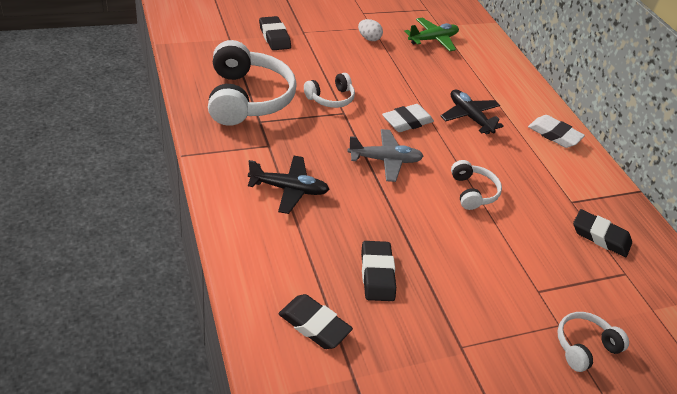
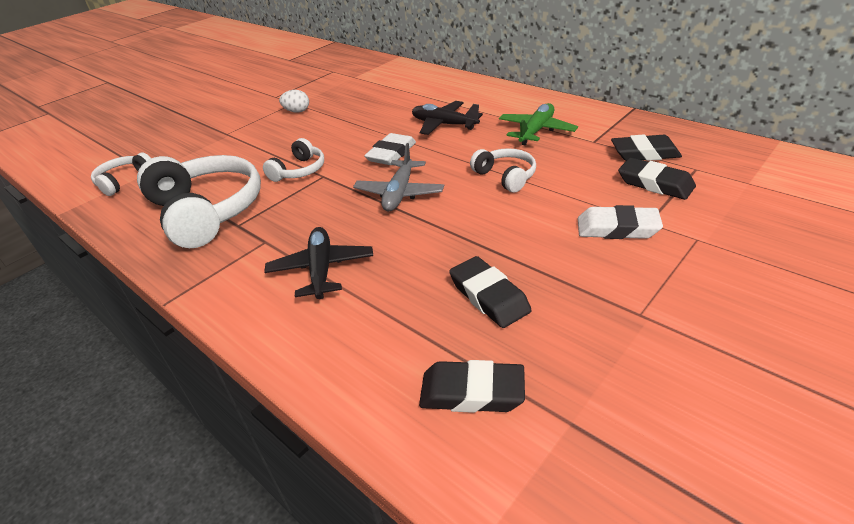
camera: 20 degrees left, 5 degrees down
black plane [248,156,330,214] -> black plane turned 75 degrees counterclockwise [264,227,373,299]
black eraser [259,16,291,50] -> black eraser moved to [618,158,696,200]
grey plane [347,129,424,182] -> grey plane turned 135 degrees clockwise [353,143,444,211]
green plane [404,18,459,51] -> green plane moved to [499,103,578,145]
white eraser [528,115,585,148] -> white eraser moved to [578,205,663,239]
white headphones [557,312,629,372] -> white headphones moved to [91,152,151,196]

